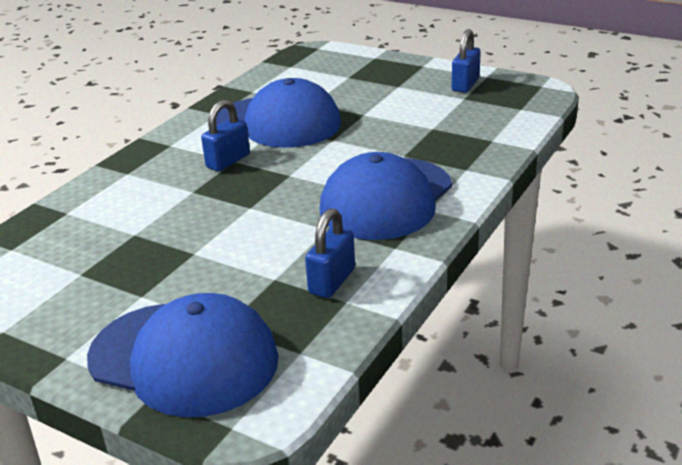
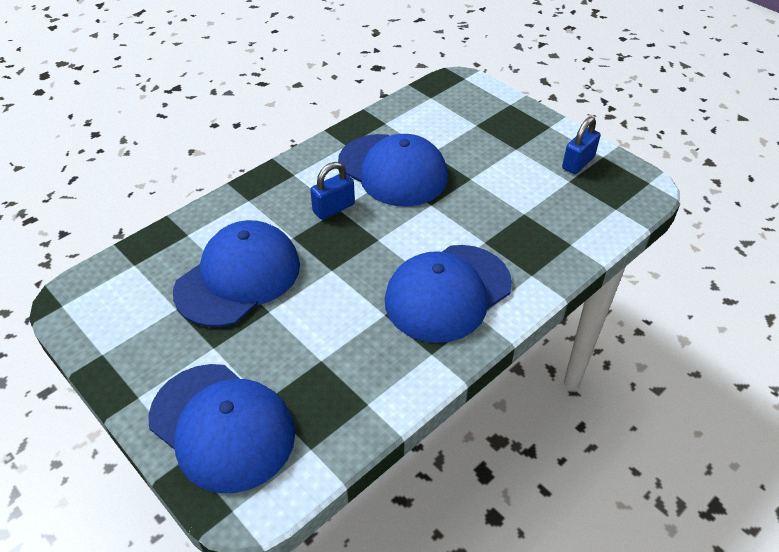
camera: 15 degrees right, 15 degrees up
blue padlock [305,208,355,298] -> none
none -> blue cap [173,220,300,327]

